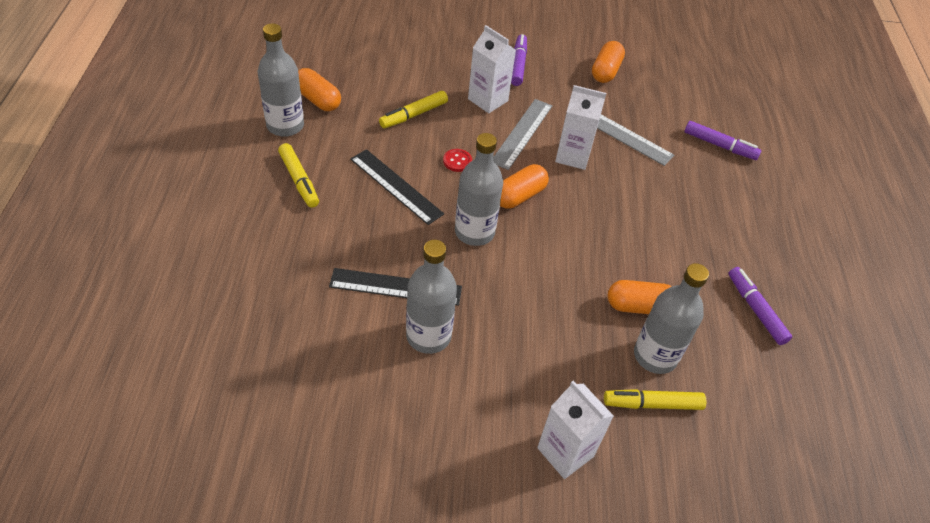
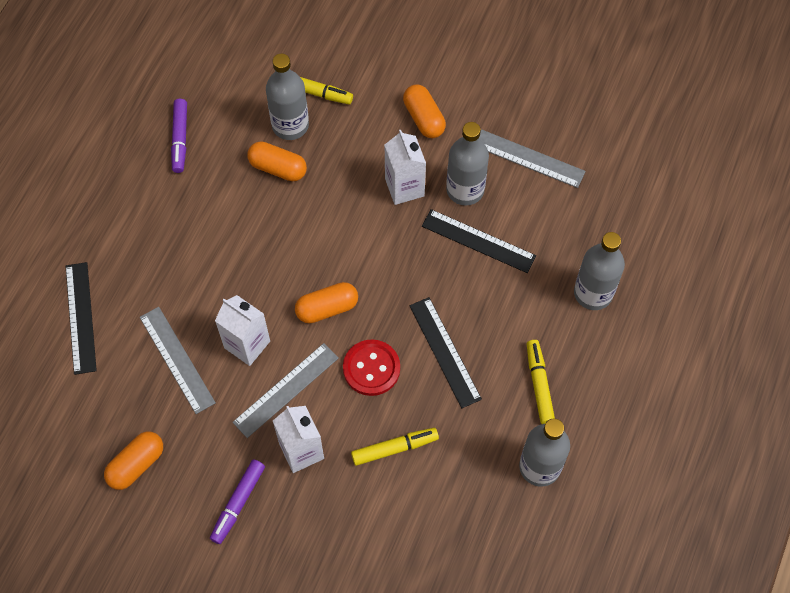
camera: 155 degrees left, 15 degrees up
orange capsule [298,68,341,111] -> orange capsule moved to [403,84,446,138]
red button [443,149,472,172] -> red button [343,339,400,396], size x1.84
grey bottle [455,133,503,246] -> grey bottle moved to [574,232,625,310]
white carton [537,381,614,479] -> white carton moved to [385,130,426,205]
purple marker [684,121,761,160] -> black ruler [66,262,97,375]
none -> grey ruler [479,129,586,188]

